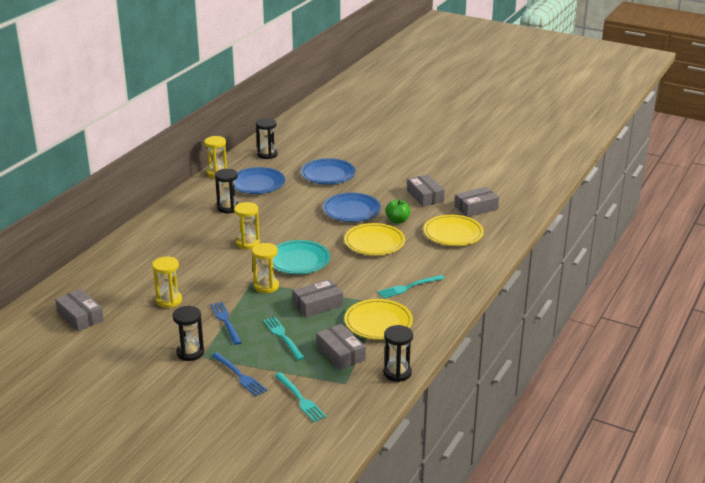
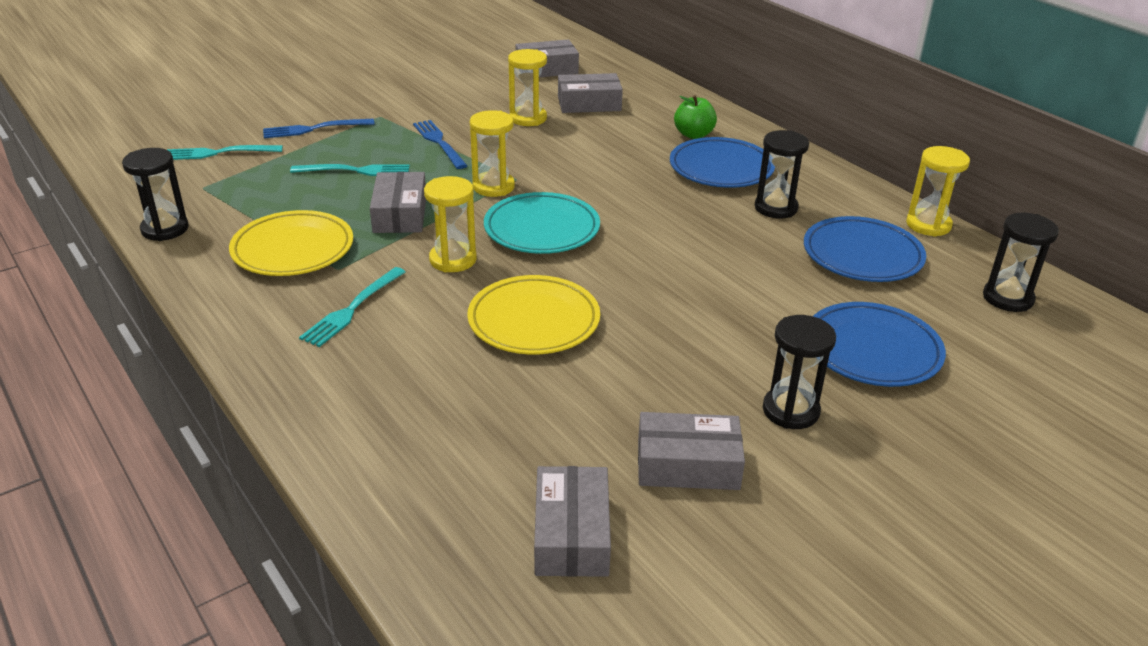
camera: 115 degrees right, 5 degrees up
black hourglass [173,306,204,361] -> black hourglass moved to [763,315,836,429]
blue fork [210,302,242,345] -> blue fork turned 120 degrees counterclockwise [413,120,468,169]
yellow hourglass [234,202,260,249] -> yellow hourglass moved to [424,176,477,272]
grey box [316,324,366,370] -> grey box moved to [558,73,623,113]
blue plate [323,193,381,222] -> blue plate moved to [670,137,775,188]
turquoise fork [378,275,444,299] -> turquoise fork turned 150 degrees counterclockwise [299,267,405,347]
green apple [385,199,411,224] -> green apple moved to [674,95,717,139]
yellow plate [423,215,484,246] -> none

